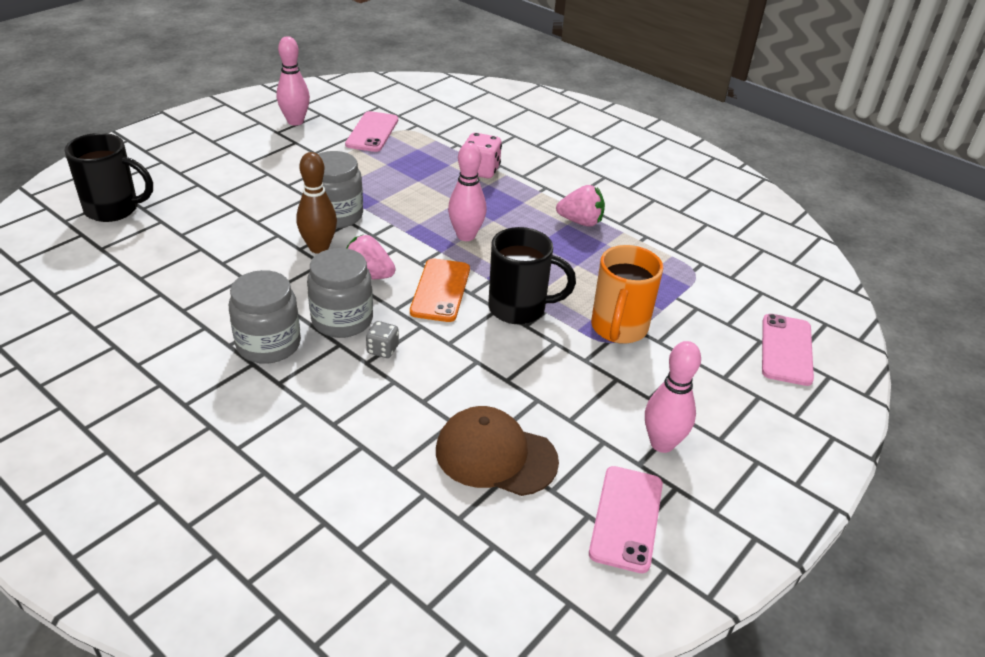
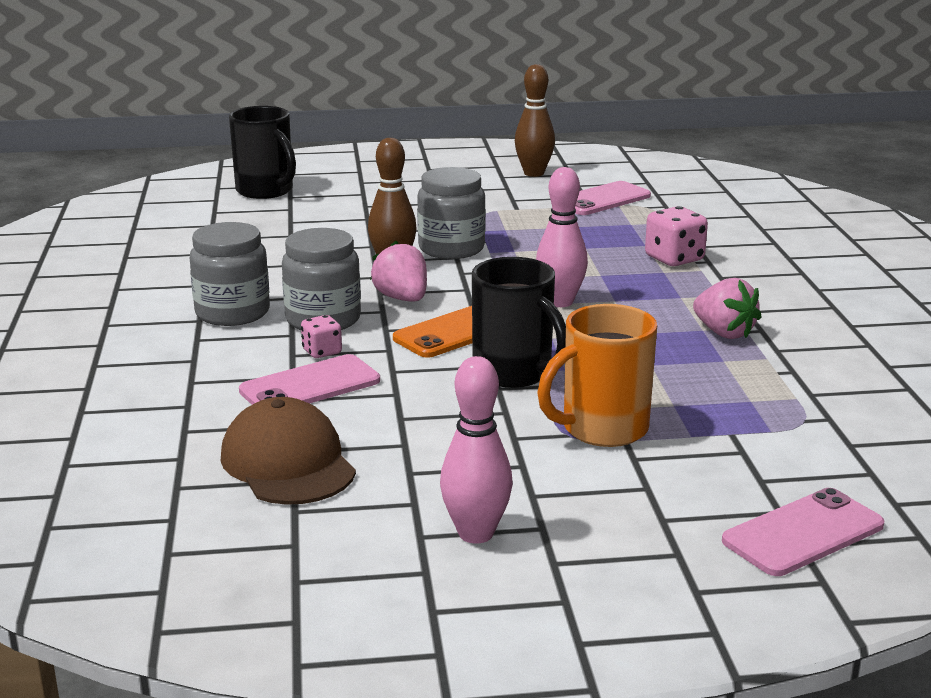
camera: 45 degrees right, 15 degrees down
pink bowling pin [276,36,310,126] -> brown bowling pin [515,64,555,177]
grey dice [366,321,399,358] -> pink dice [301,315,342,358]
pink phone [589,466,663,573] -> pink phone moved to [239,354,380,405]

